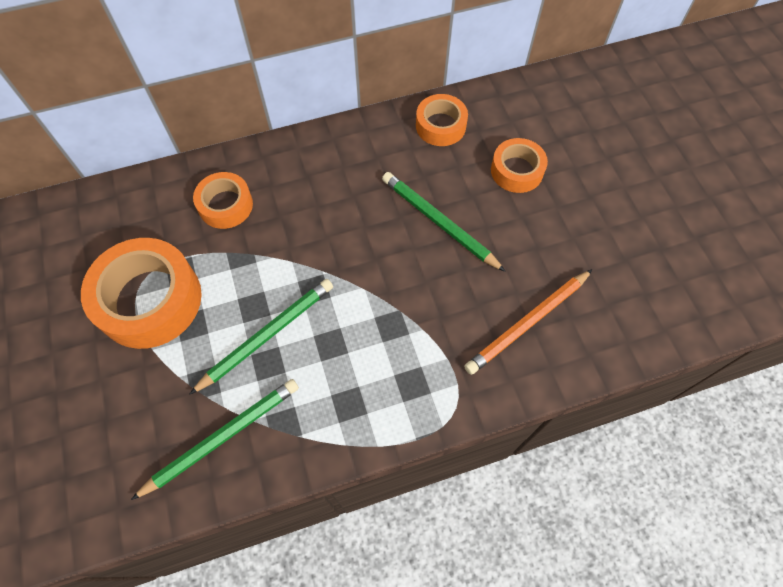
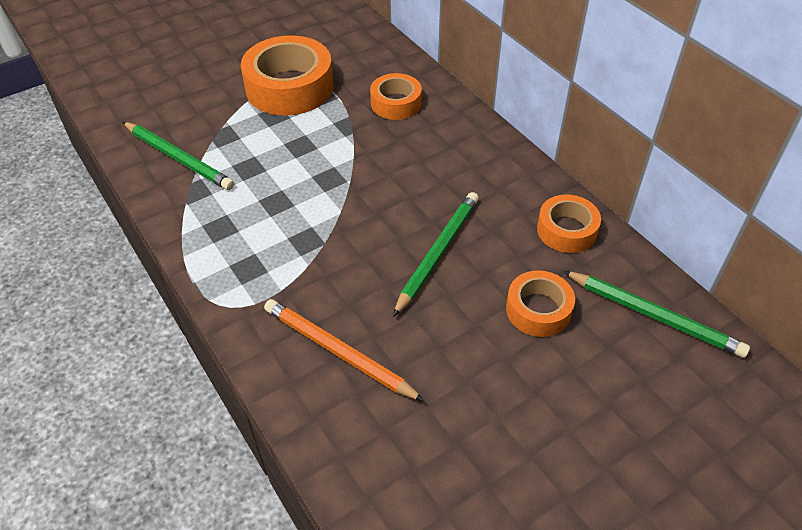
camera: 75 degrees right, 15 degrees down
green pencil [189,279,333,395] -> green pencil moved to [563,271,750,358]

